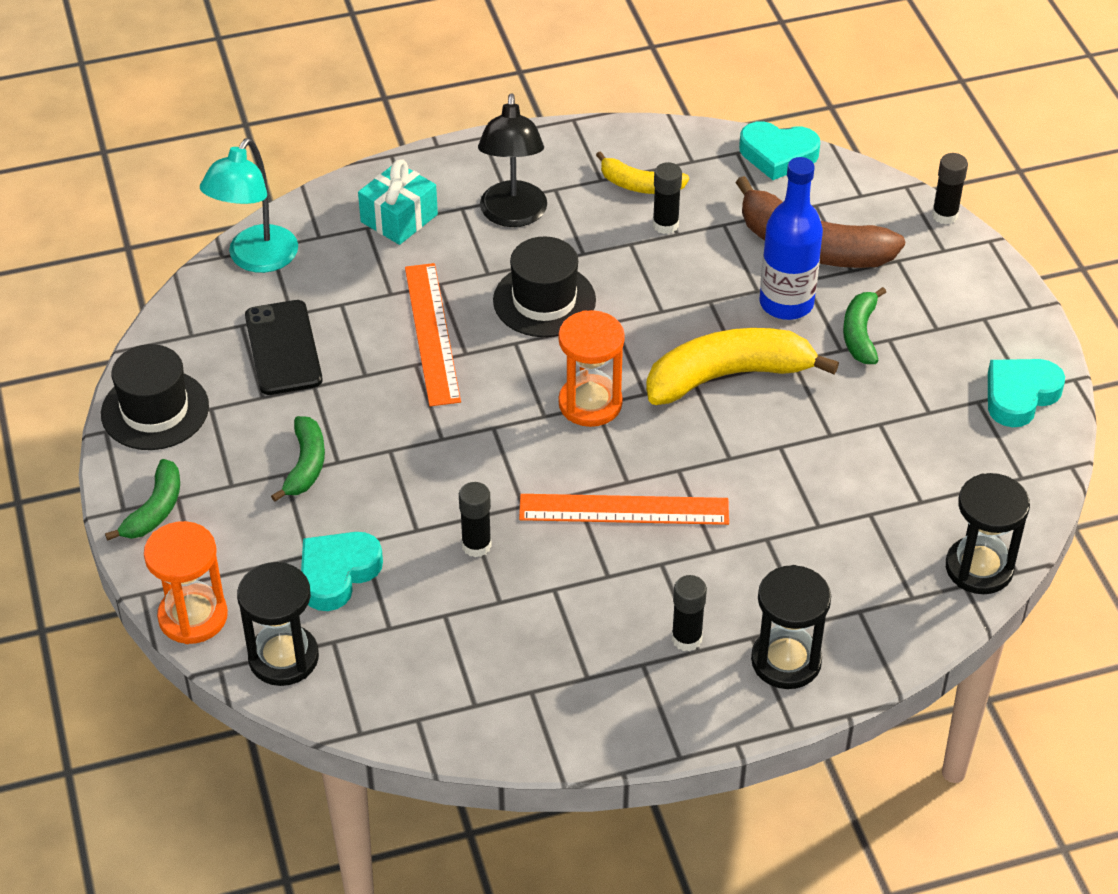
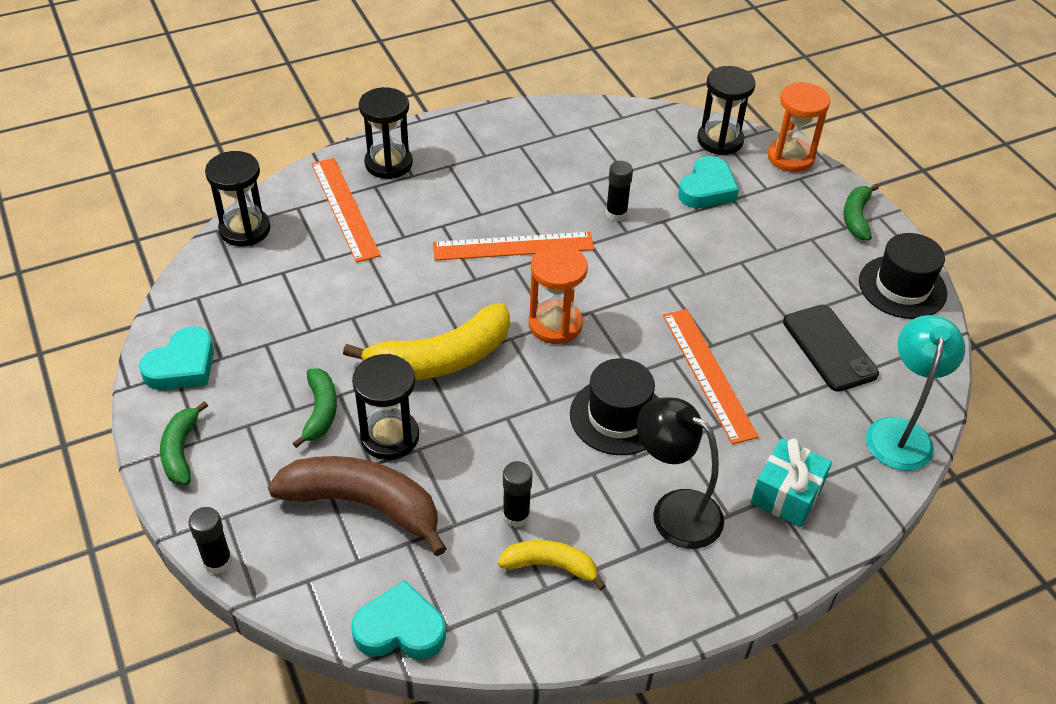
camera: 170 degrees right, 0 degrees up
green banana [271,416,325,502] -> green banana moved to [160,401,208,485]
black lamp [478,93,547,227] -> black lamp turned 45 degrees counterclockwise [637,397,724,549]
black glue stick [672,575,707,651] -> none
blue bottle [759,157,823,320] -> black hourglass [352,354,419,460]
none -> orange ruler [311,158,381,263]

